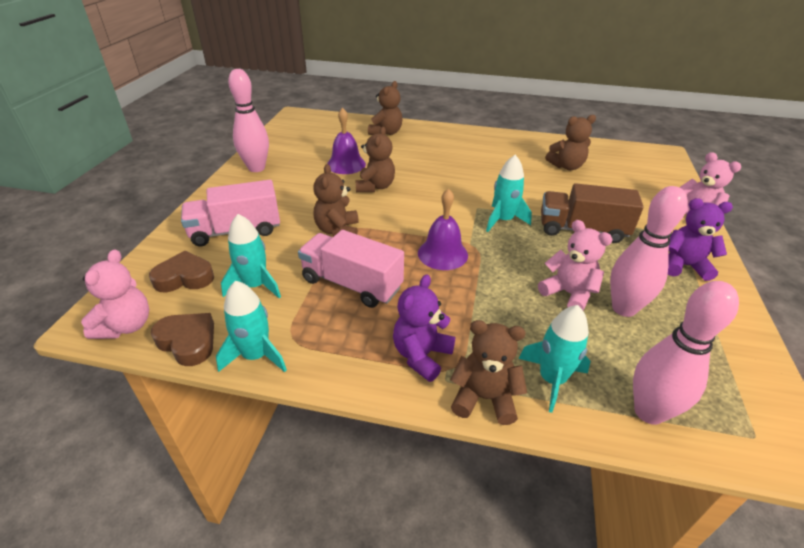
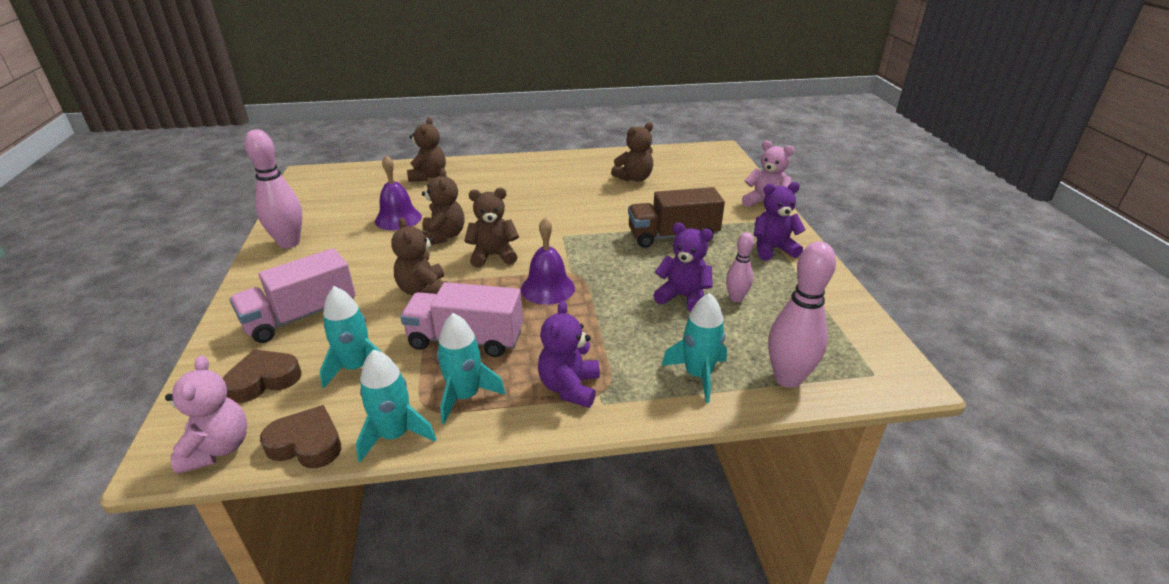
camera: 20 degrees left, 5 degrees down
brown teddy bear [450,320,527,425] -> brown teddy bear moved to [464,188,519,268]
turquoise rocket [486,155,532,232] -> turquoise rocket moved to [437,313,505,424]
pink teddy bear [538,220,613,311] -> purple teddy bear [653,223,713,312]
pink bowling pin [610,186,688,317] -> pink bowling pin [726,232,754,302], size x0.56

